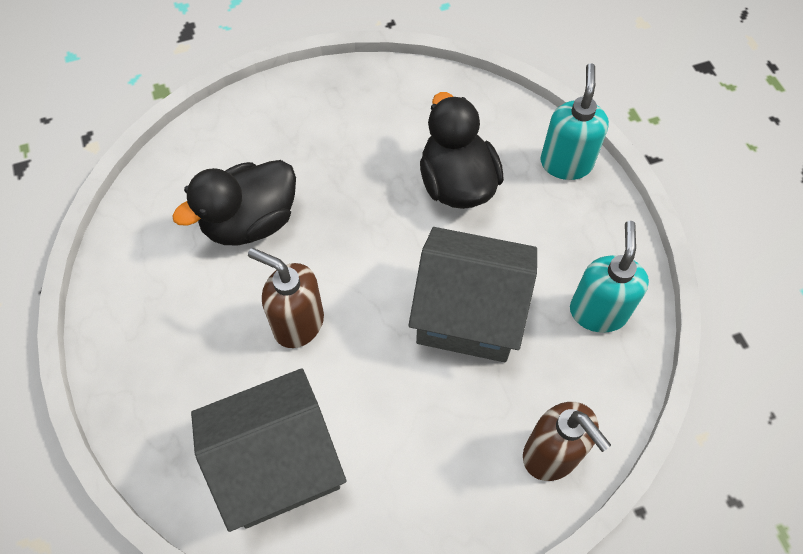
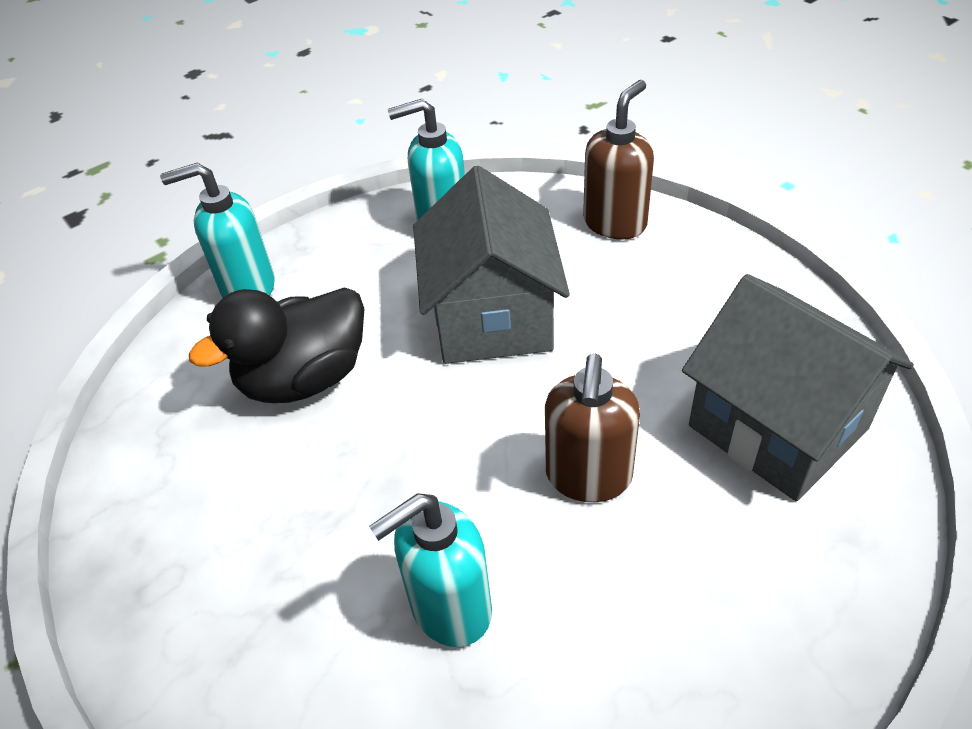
camera: 105 degrees left, 15 degrees down
black duck [172,160,296,245] -> turquoise soap dispenser [369,493,492,647]

